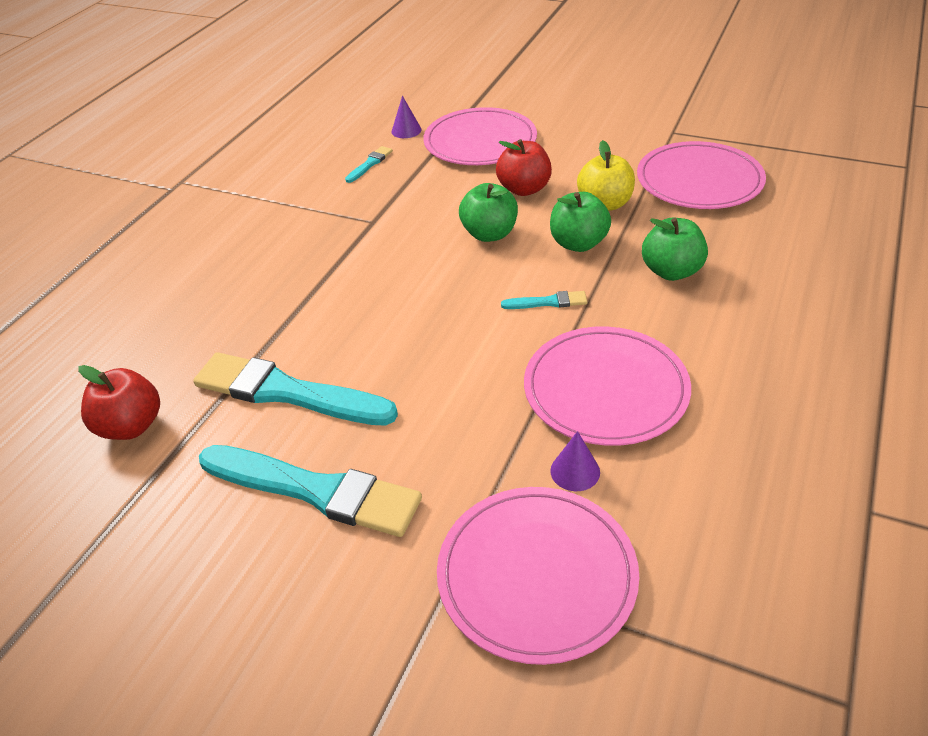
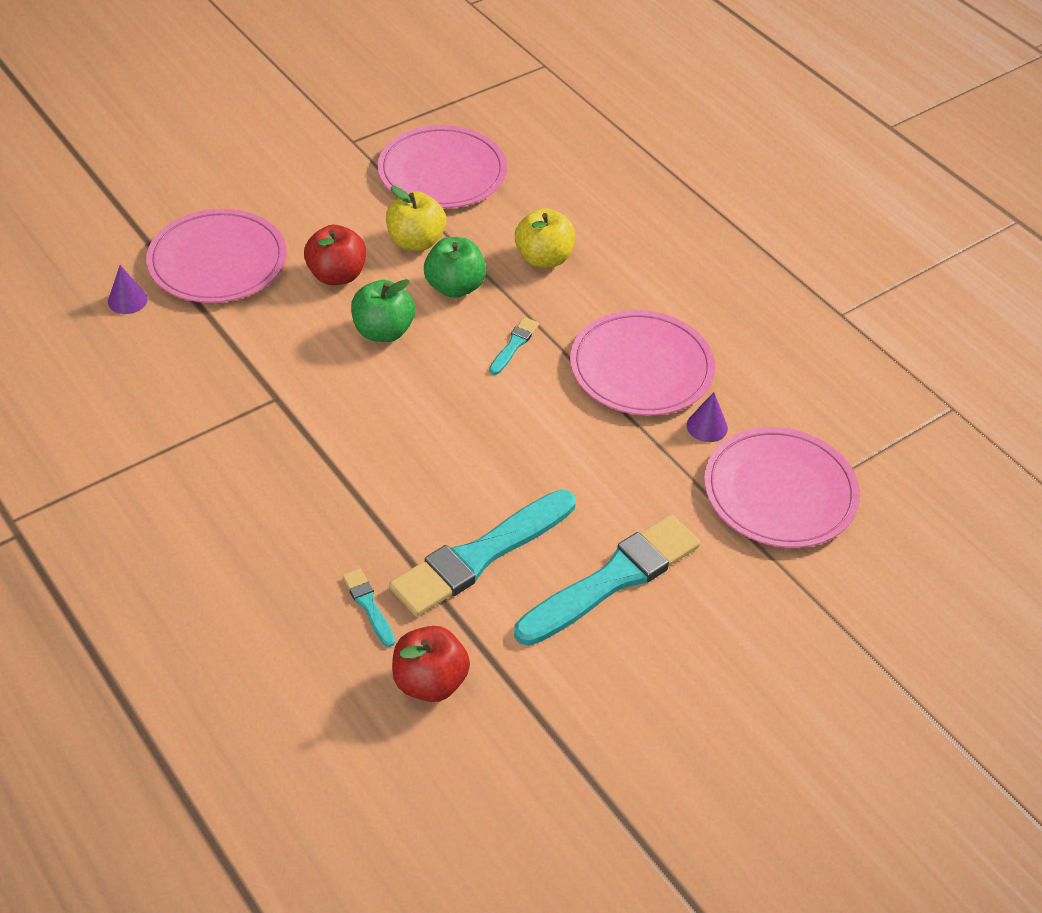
camera: 65 degrees left, 5 degrees up
turquoise brush [345,146,393,183] -> turquoise brush moved to [342,568,395,647]
green apple [642,218,708,281] -> yellow apple [515,208,575,268]

